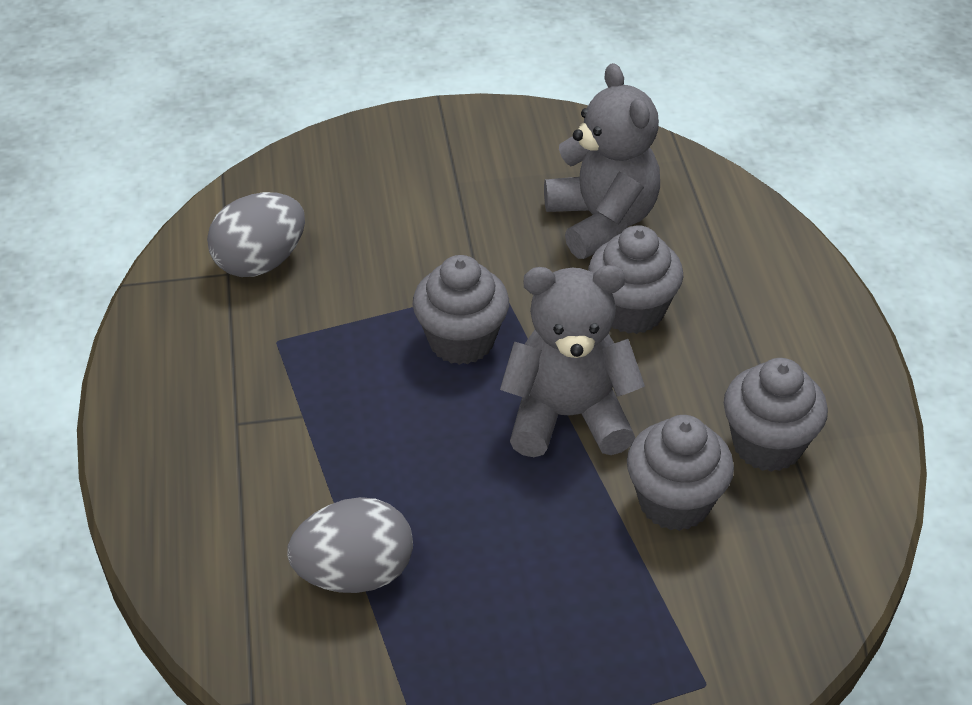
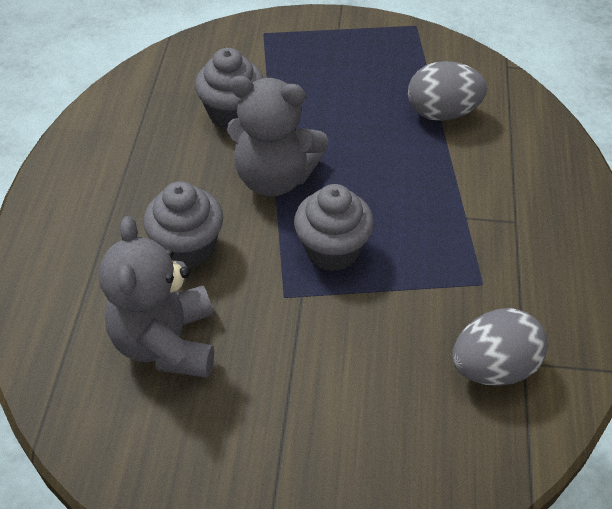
camera: 165 degrees left, 5 degrees up
grey cupcake [724,358,828,472] -> none

